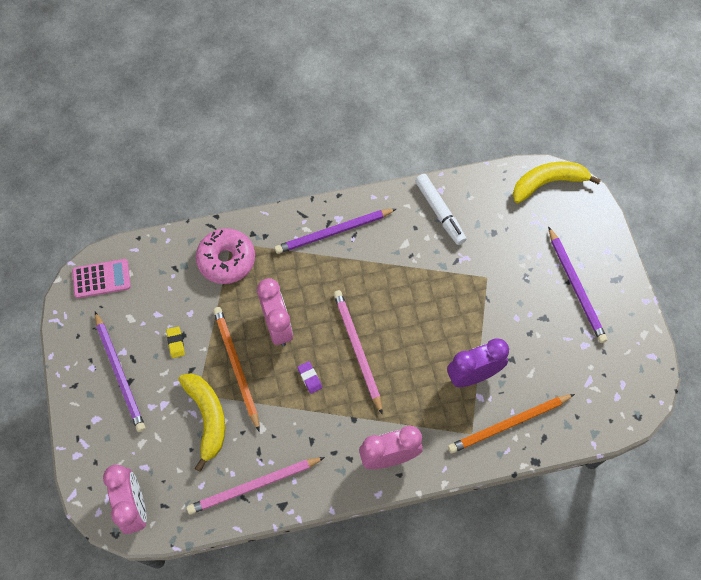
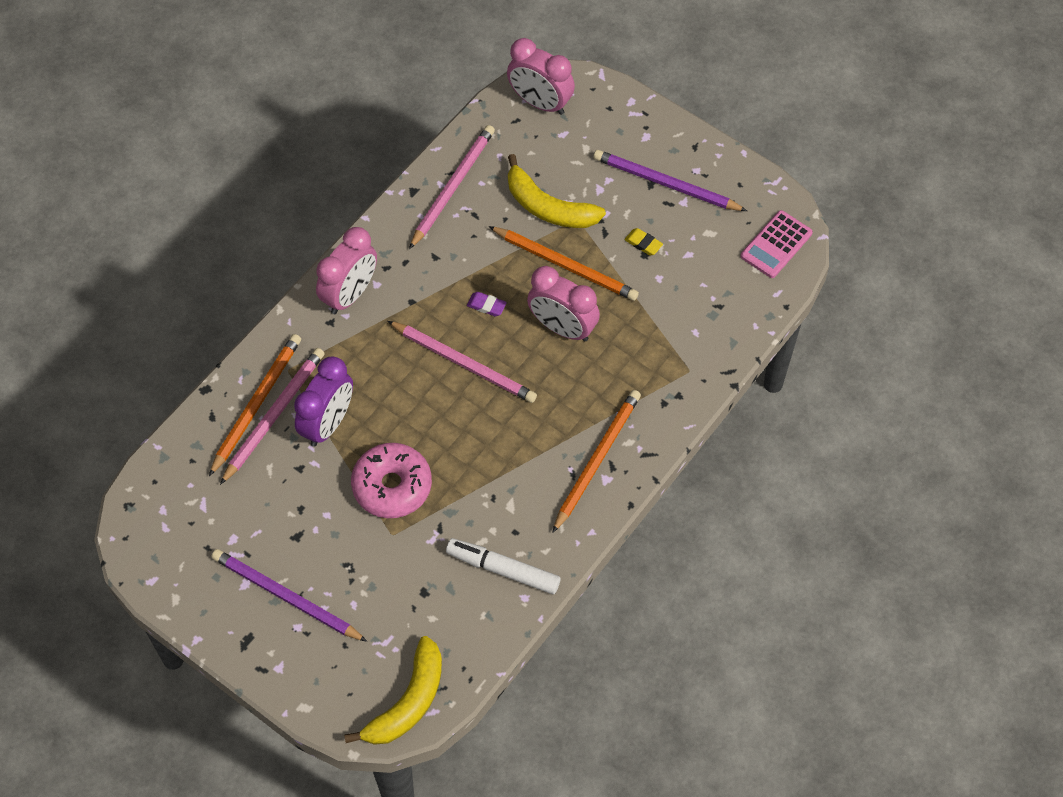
camera: 140 degrees right, 5 degrees down
pink donut [196,228,255,284] -> pink donut moved to [351,443,432,518]
purple pencil [275,209,396,254] -> orange pencil [552,390,641,533]
none -> pink pencil [220,348,325,485]

